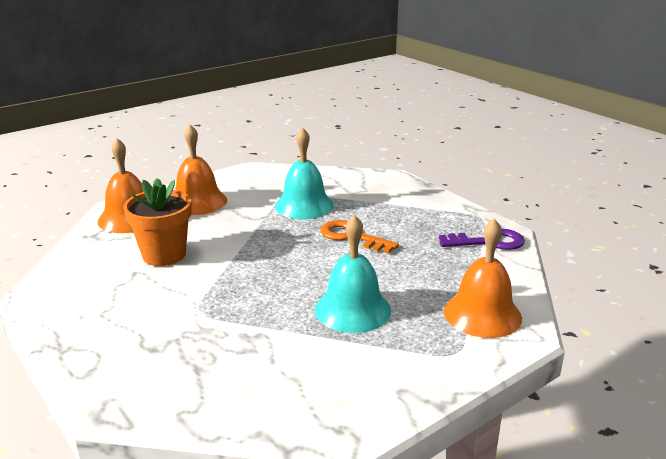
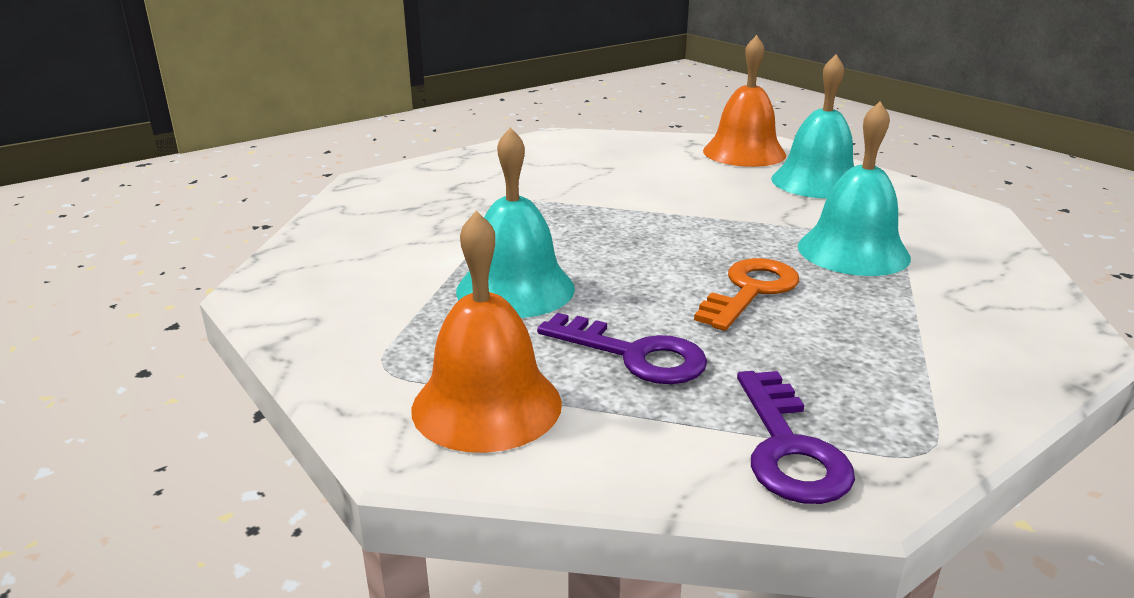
camera: 90 degrees right, 0 degrees up
orange flower pot [123,178,192,266] -> none
orange bell [176,125,227,215] -> turquoise bell [771,55,854,199]
none -> purple key [537,313,707,384]

